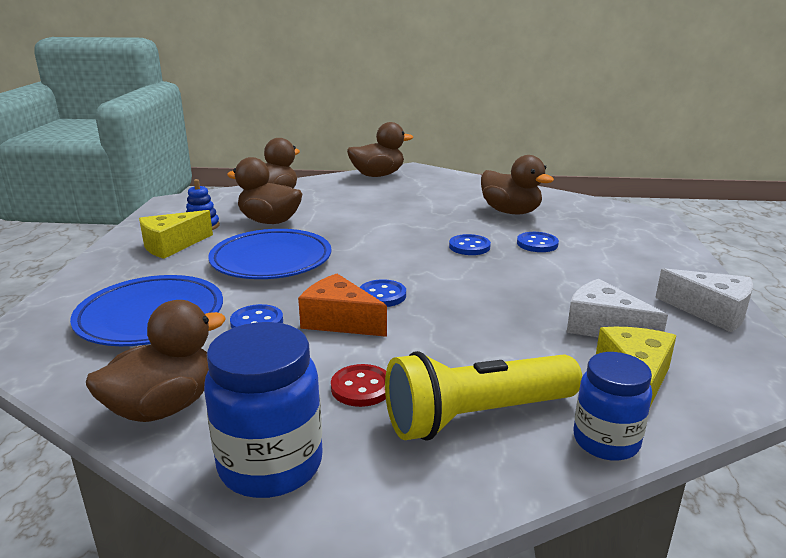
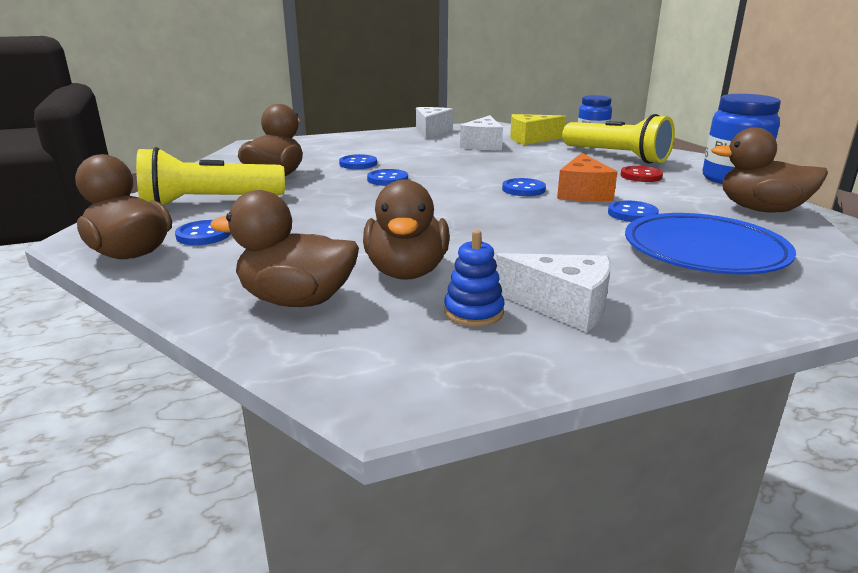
camera: 115 degrees left, 0 degrees up
yellow cheese [139,210,213,259] -> white cheese [496,253,611,332]
blue plate [208,229,331,279] -> none
none -> yellow flashlight [136,147,285,206]
none -> blue button [175,220,231,245]

